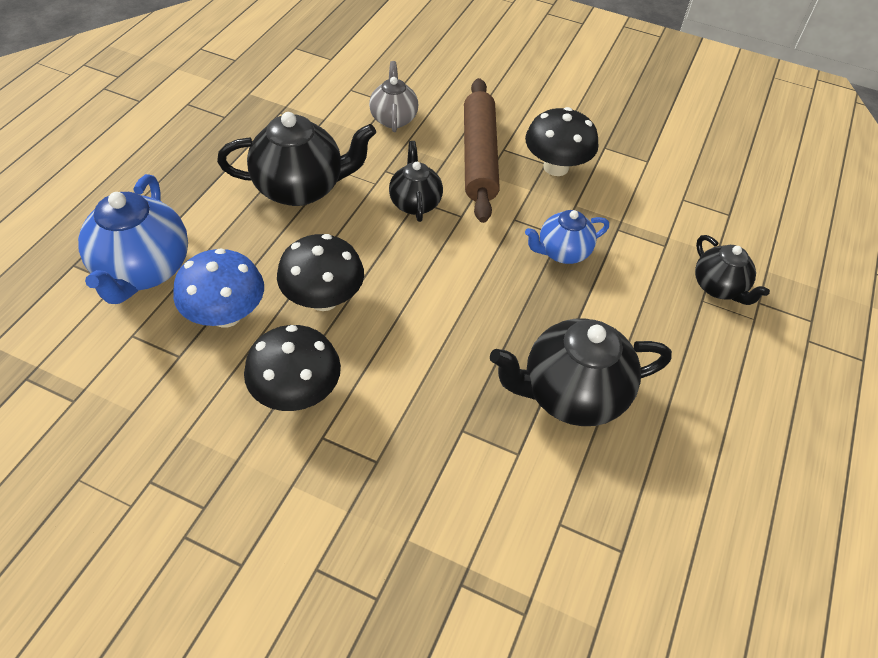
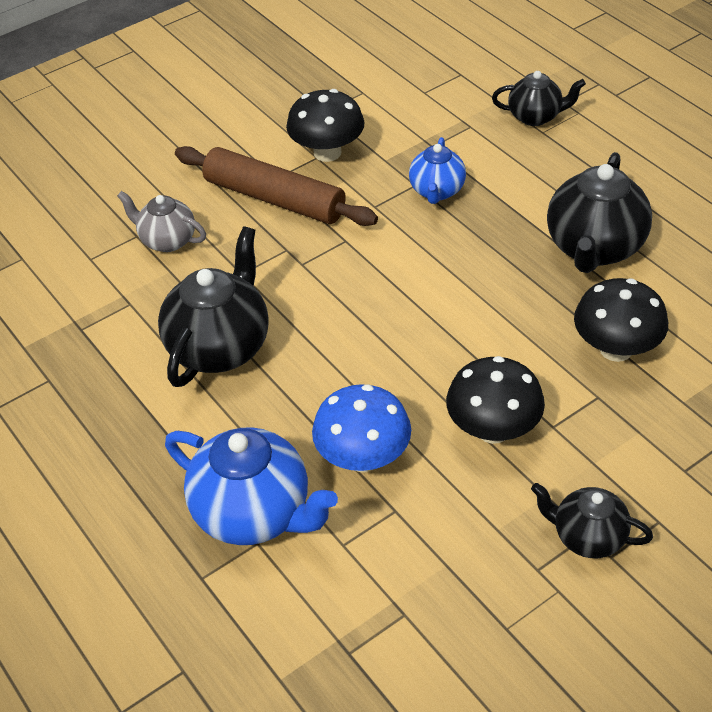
camera: 55 degrees left, 5 degrees down
black mushroom [277,234,364,311] -> black mushroom moved to [574,278,668,362]
black teapot [389,141,443,222] -> black teapot moved to [531,483,653,558]

